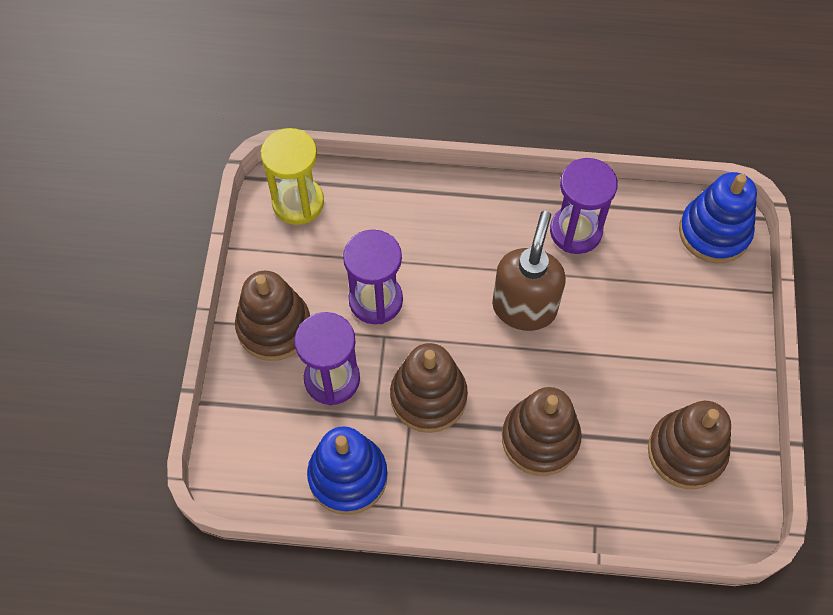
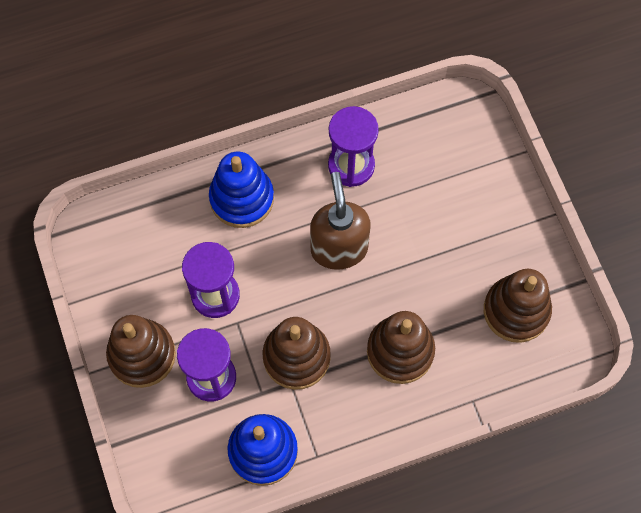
camera: 25 degrees left, 5 degrees up
yellow hourglass [261,128,324,225] -> none
blue stacking toy [679,172,757,263] -> blue stacking toy moved to [209,151,274,228]

